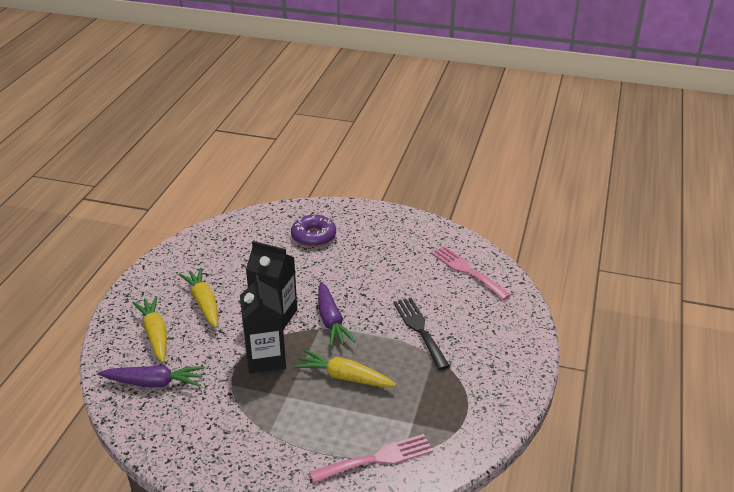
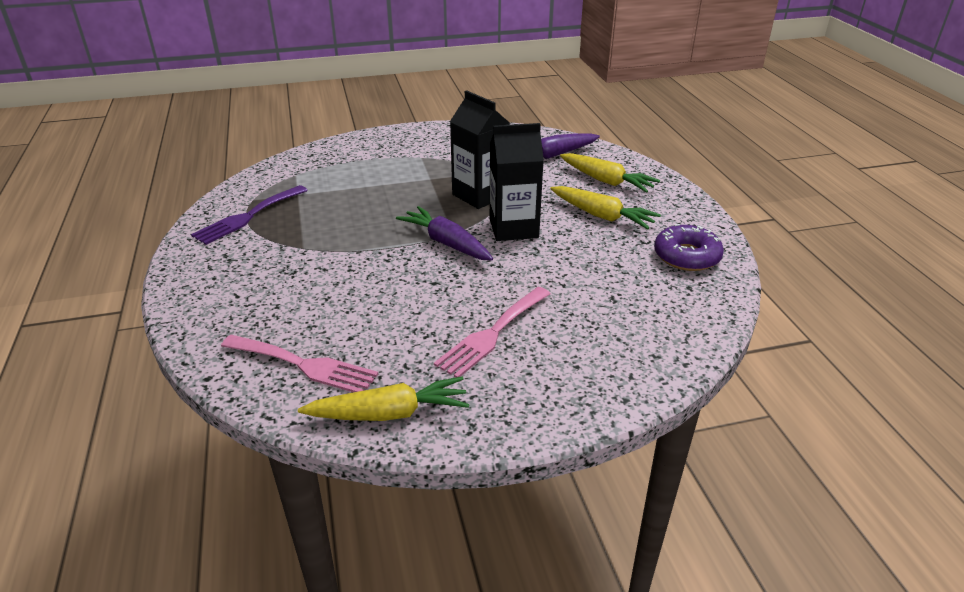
camera: 150 degrees right, 0 degrees up
purple donut [291,215,336,247] -> purple donut moved to [654,224,724,271]
yellow carrot [294,349,397,387] -> yellow carrot moved to [298,376,469,421]
pink fork [309,434,433,483] -> pink fork moved to [434,287,550,378]
black fork [393,298,450,370] -> none
none -> purple fork [191,185,308,245]

